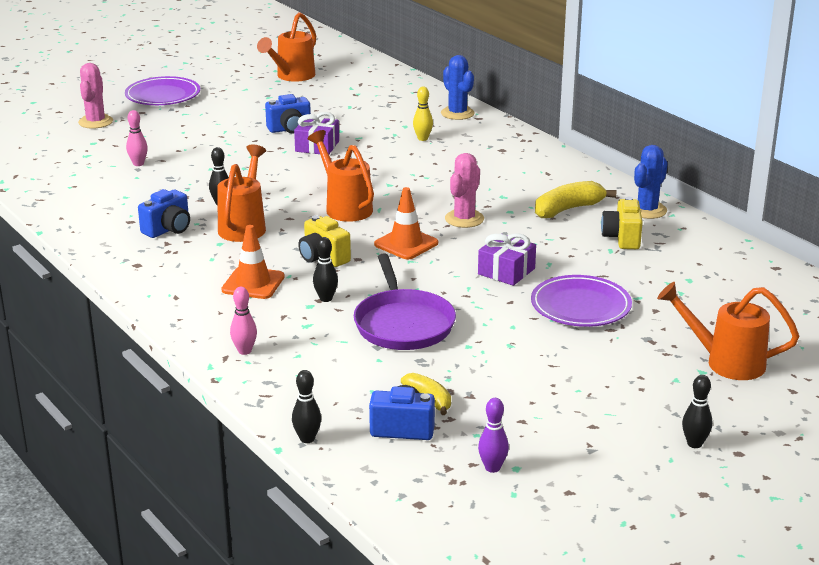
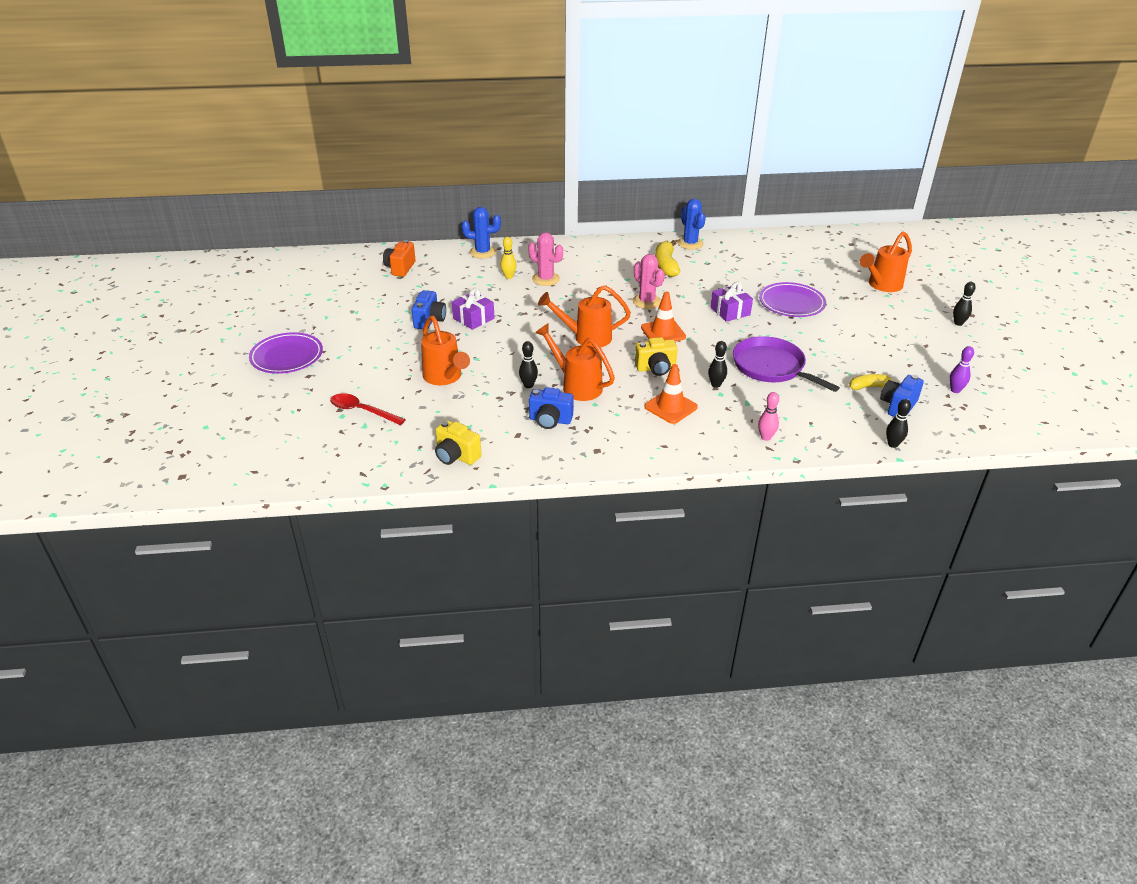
camera: 60 degrees left, 10 degrees up
pink cactus [78,63,113,129] -> pink cactus moved to [528,232,563,286]
pink bowling pin [126,110,148,166] -> none
blue camera [138,189,190,238] -> blue camera turned 120 degrees clockwise [529,387,574,429]
orange watering can [257,12,316,82] -> orange watering can moved to [421,316,470,385]
purple pan [354,253,456,350] -> purple pan turned 150 degrees counterclockwise [733,336,840,392]
yellow camera [601,197,643,249] -> yellow camera moved to [435,420,481,465]
none -> red spoon [330,393,406,425]
none -> orange camera [383,240,416,277]

